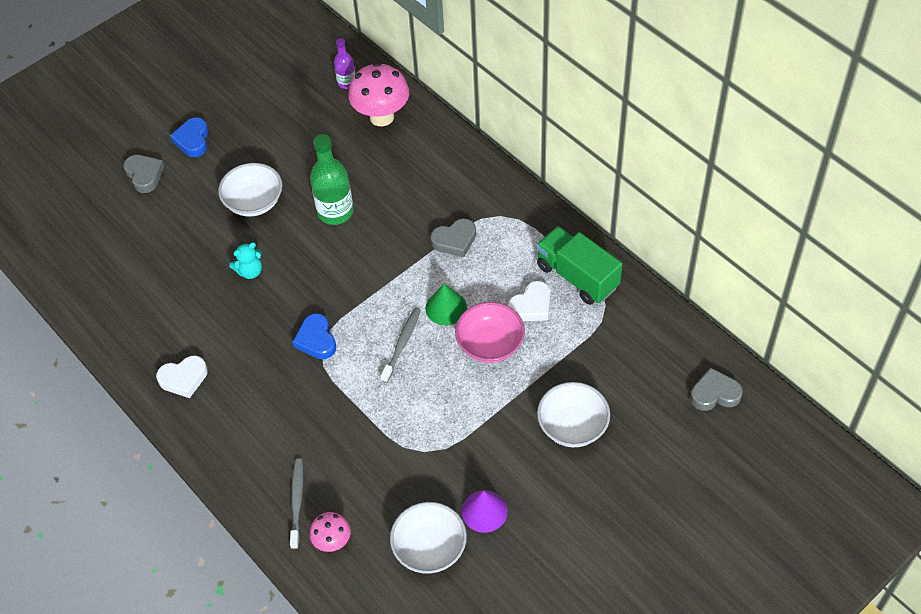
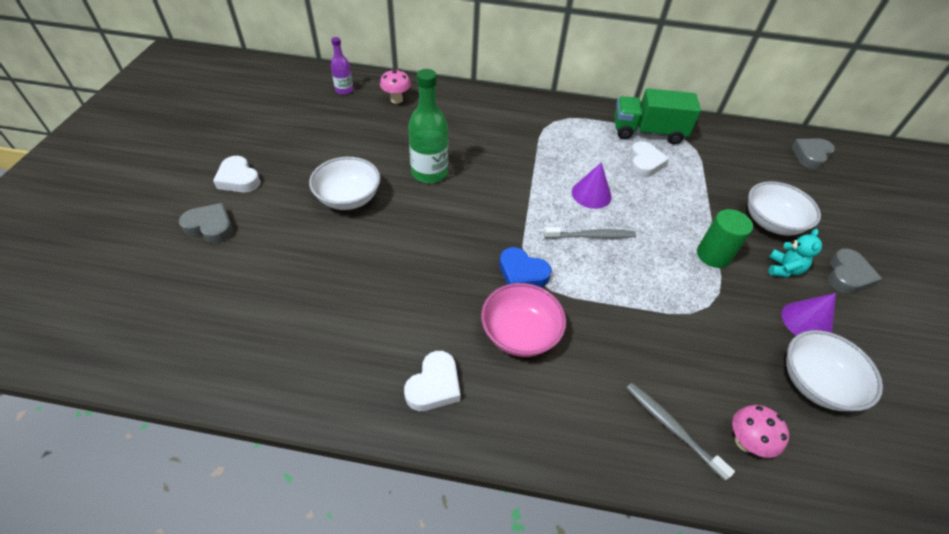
camera: 45 degrees left, 5 degrees down
blue heart [170,117,209,157] -> white heart [213,156,261,192]
turquoise teddy bear [229,242,262,279] -> turquoise teddy bear moved to [769,229,822,277]
pink mushroom [348,62,409,126] -> pink mushroom [380,70,411,104], size x0.55
grey toothbrush [381,308,421,383] -> grey toothbrush turned 105 degrees clockwise [544,227,636,239]
green cone [425,284,467,325] -> purple cone [572,162,612,209]
grey heart [431,218,476,257] -> grey heart moved to [828,249,882,294]
pink bowl [455,302,525,363] -> pink bowl moved to [481,283,566,357]
none -> green cylinder [697,209,753,268]

